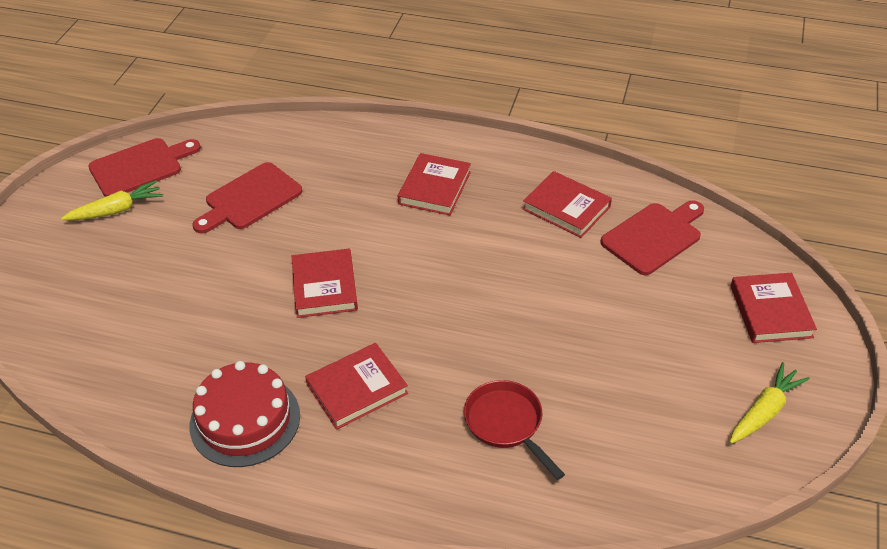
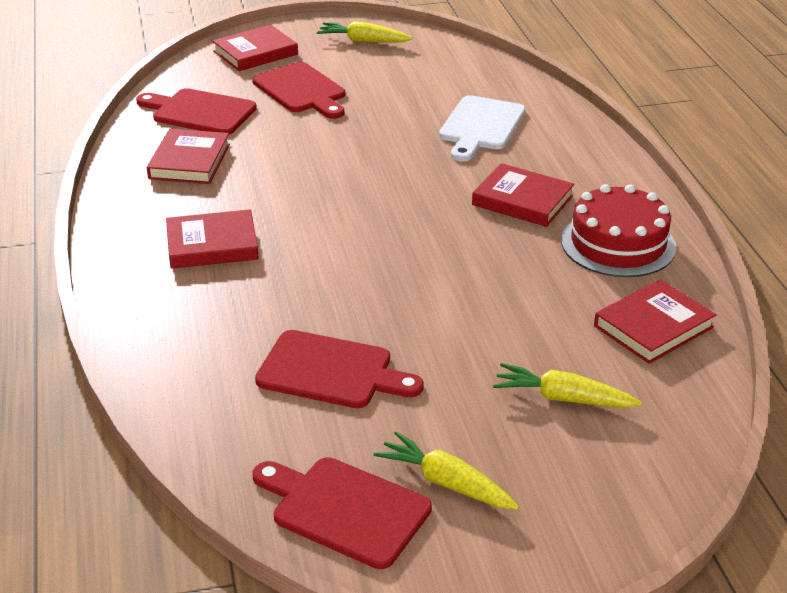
camera: 120 degrees left, 10 degrees down
red book [292,249,358,318] -> red book moved to [594,279,716,364]
red pan [464,380,565,480] -> white cutting board [439,95,525,162]
none -> red cutting board [252,62,345,119]
none -> yellow carrot [493,363,642,408]

